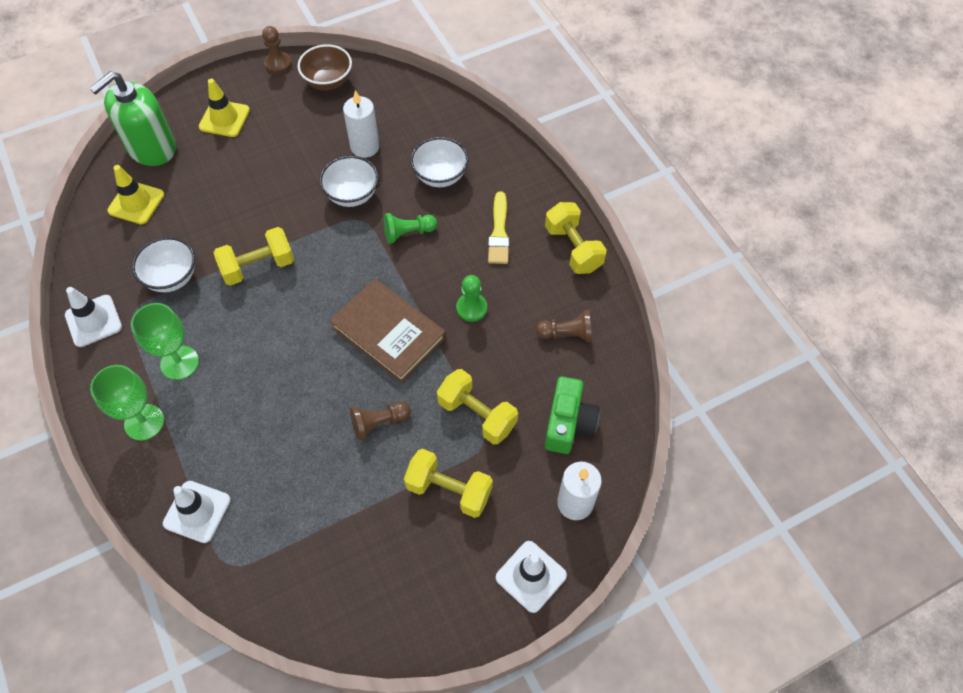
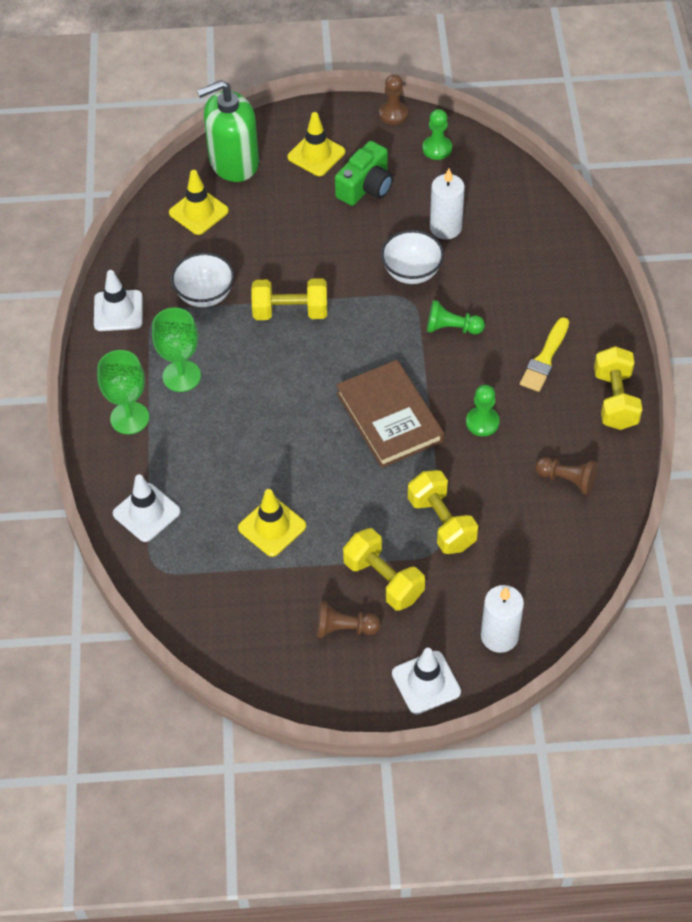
camera: 25 degrees right, 5 degrees down
brown bowl [297,44,352,90] -> green pawn [422,109,452,160]
brown pawn [350,401,411,440] -> brown pawn moved to [316,601,381,638]
white bowl [410,137,469,187] -> none
green camera [545,376,599,454] -> green camera moved to [335,141,393,206]
none -> yellow traffic cone [238,489,306,557]

